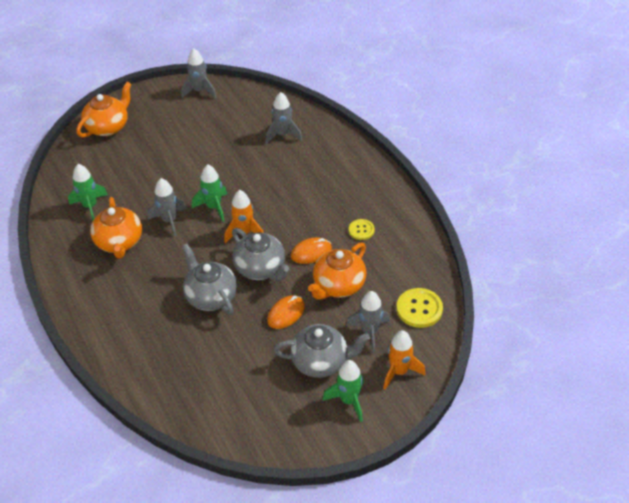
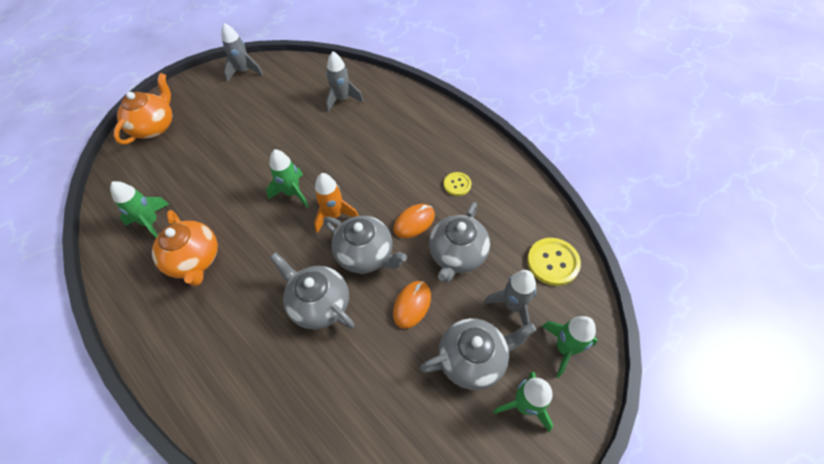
camera: 15 degrees left, 10 degrees up
grey rocket [147,178,186,237] -> none
orange teapot [308,243,366,300] -> grey teapot [429,202,490,283]
orange rocket [383,330,425,389] -> green rocket [542,316,598,378]

